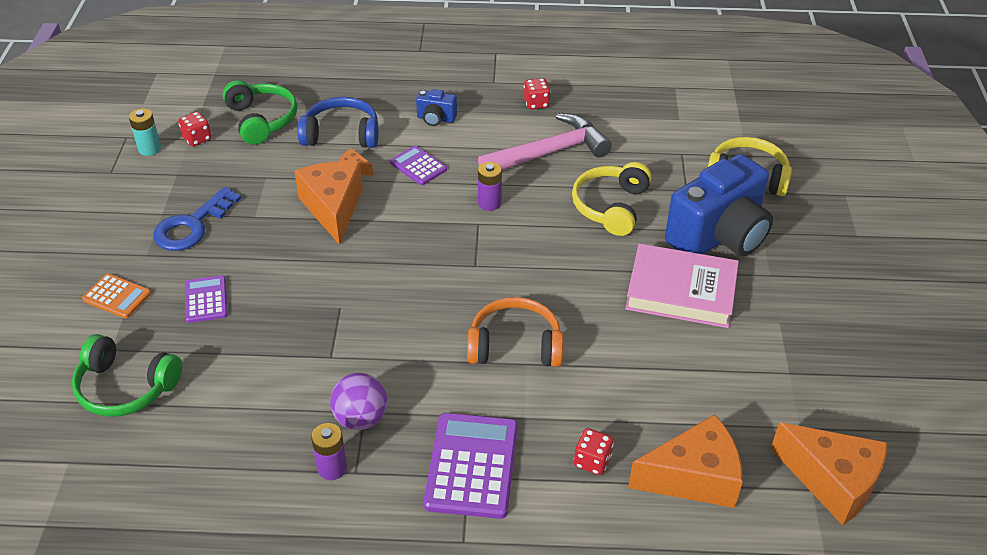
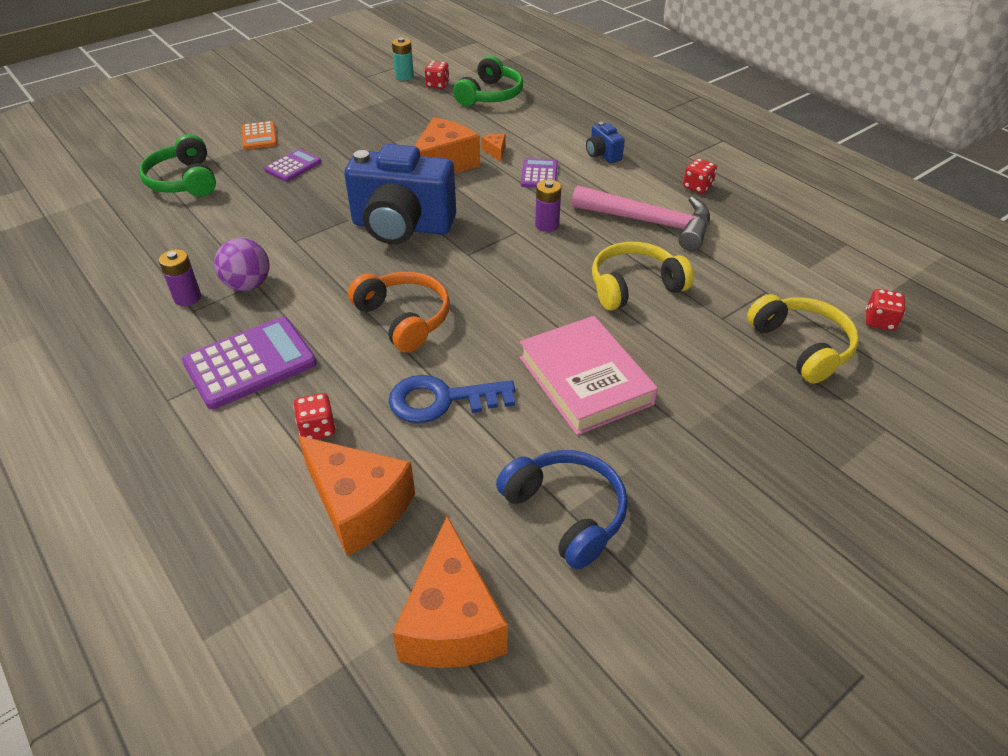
camera: 50 degrees right, 0 degrees up
blue key [153,187,242,251] -> blue key moved to [389,375,515,423]
blue headphones [297,97,379,148] -> blue headphones moved to [496,450,628,570]
blue camera [665,154,773,256] -> blue camera moved to [344,144,456,244]
none -> red dice [866,289,906,331]

